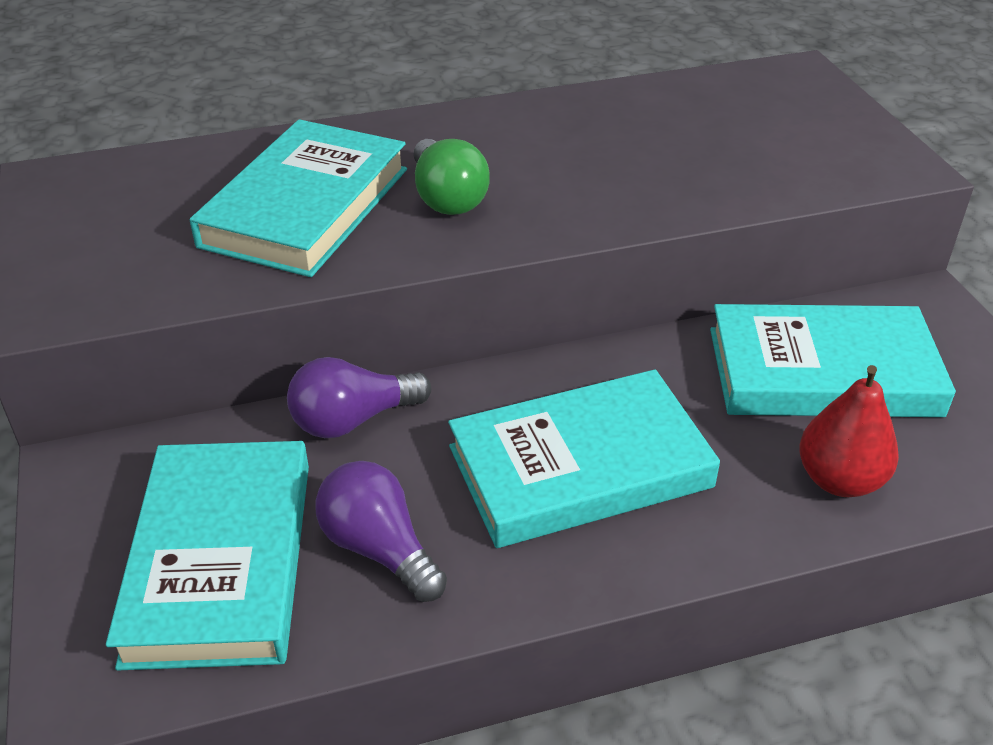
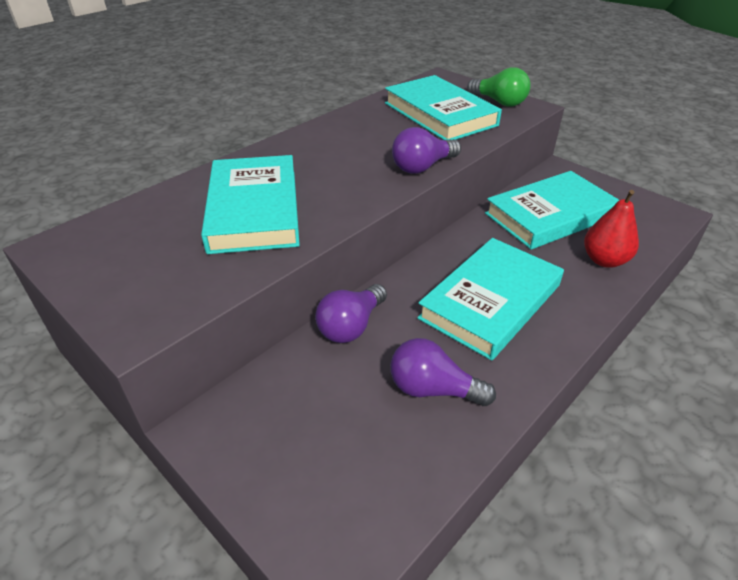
camera: 30 degrees left, 0 degrees up
turquoise book [106,441,309,671] -> turquoise book moved to [385,75,502,140]
green light bulb [413,139,490,215] -> green light bulb moved to [467,67,531,107]
none -> purple light bulb [392,127,461,174]

